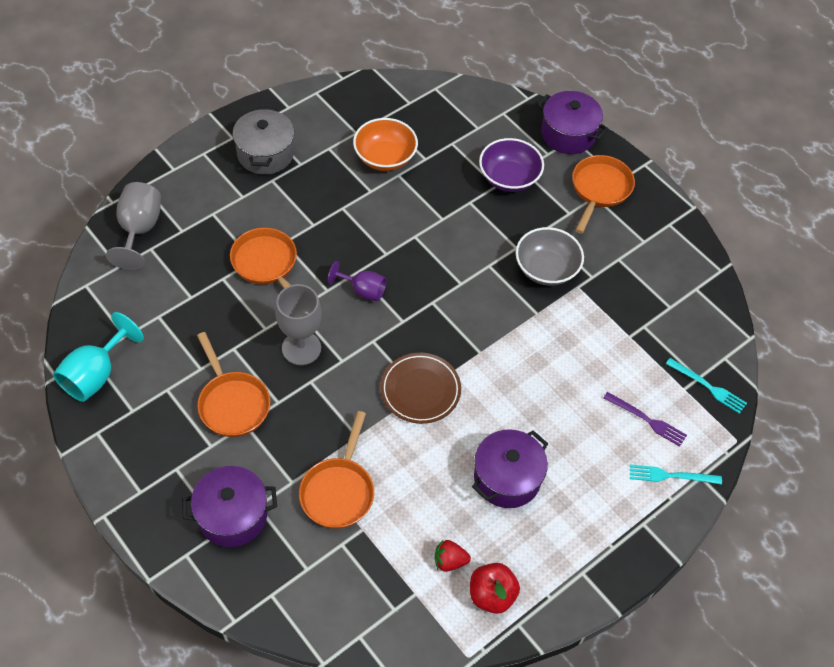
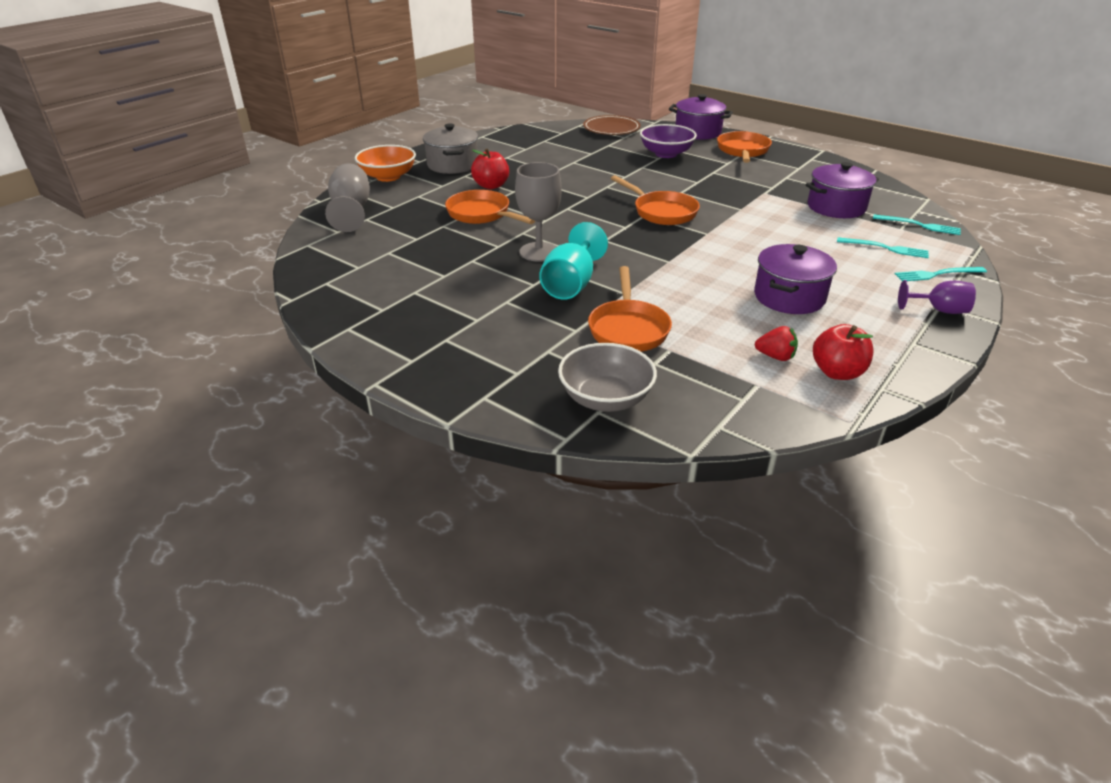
camera: 10 degrees left, 20 degrees down
turquoise goblet [53,312,144,402] -> turquoise goblet moved to [539,222,608,300]
purple pot [182,466,277,547] -> purple pot moved to [806,162,879,218]
orange pan [197,332,270,437] -> orange pan moved to [611,175,700,225]
purple goblet [328,261,387,301] -> purple goblet moved to [898,280,976,314]
orange bowl [353,118,418,171] -> orange bowl moved to [355,145,416,182]
brown plate [380,353,461,424] -> brown plate moved to [583,115,641,135]
red strawberry [435,540,471,572] -> red strawberry turned 150 degrees counterclockwise [755,326,798,361]
grey bowl [516,227,584,286] -> grey bowl moved to [558,343,657,412]
purple fork [603,392,687,447] -> turquoise fork [837,237,929,258]
none -> red apple [471,148,509,189]

